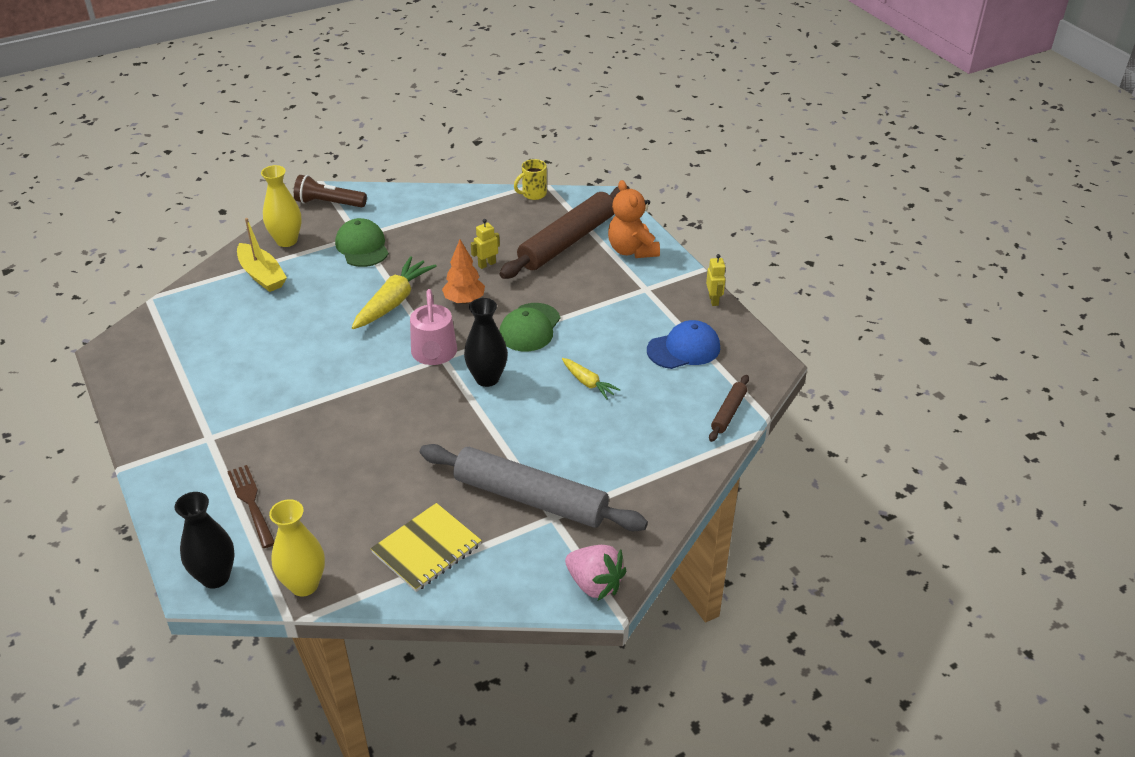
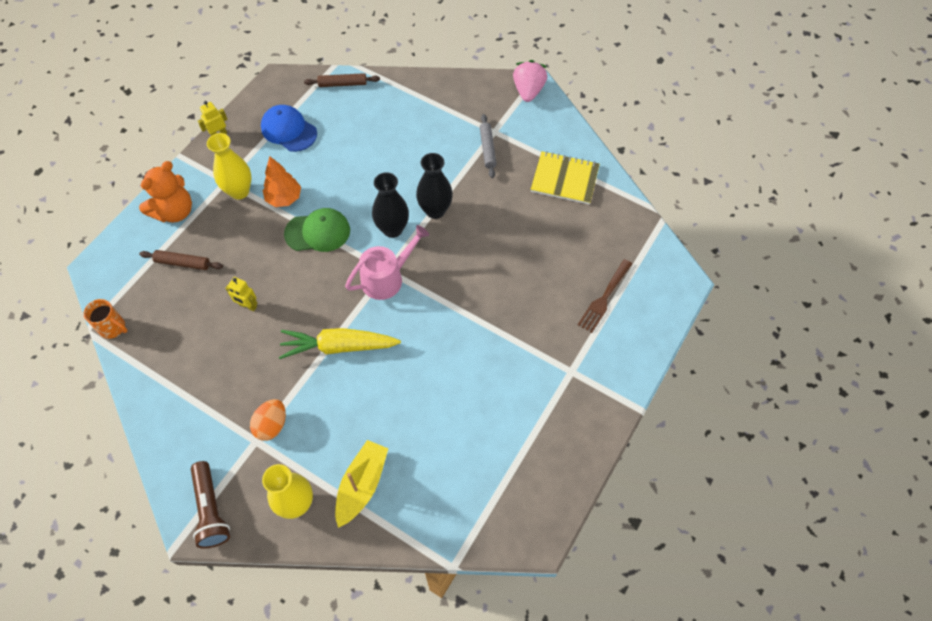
camera: 120 degrees left, 20 degrees up
black vase [175,492,235,589] -> black vase moved to [416,153,453,219]
yellow vase [269,499,325,597] -> yellow vase moved to [207,133,251,200]
green cap [335,218,389,267] -> orange egg [250,399,286,441]
grey rolling pin [420,444,648,531] -> grey rolling pin [480,114,497,178], size x0.45
orange tree [442,239,485,304] -> orange tree moved to [263,156,301,207]
brown rolling pin [499,186,630,279] -> brown rolling pin [139,250,223,270], size x0.45
yellow mug [514,159,547,200] -> orange mug [84,299,128,339]
yellow carrot [562,358,620,400] -> none

